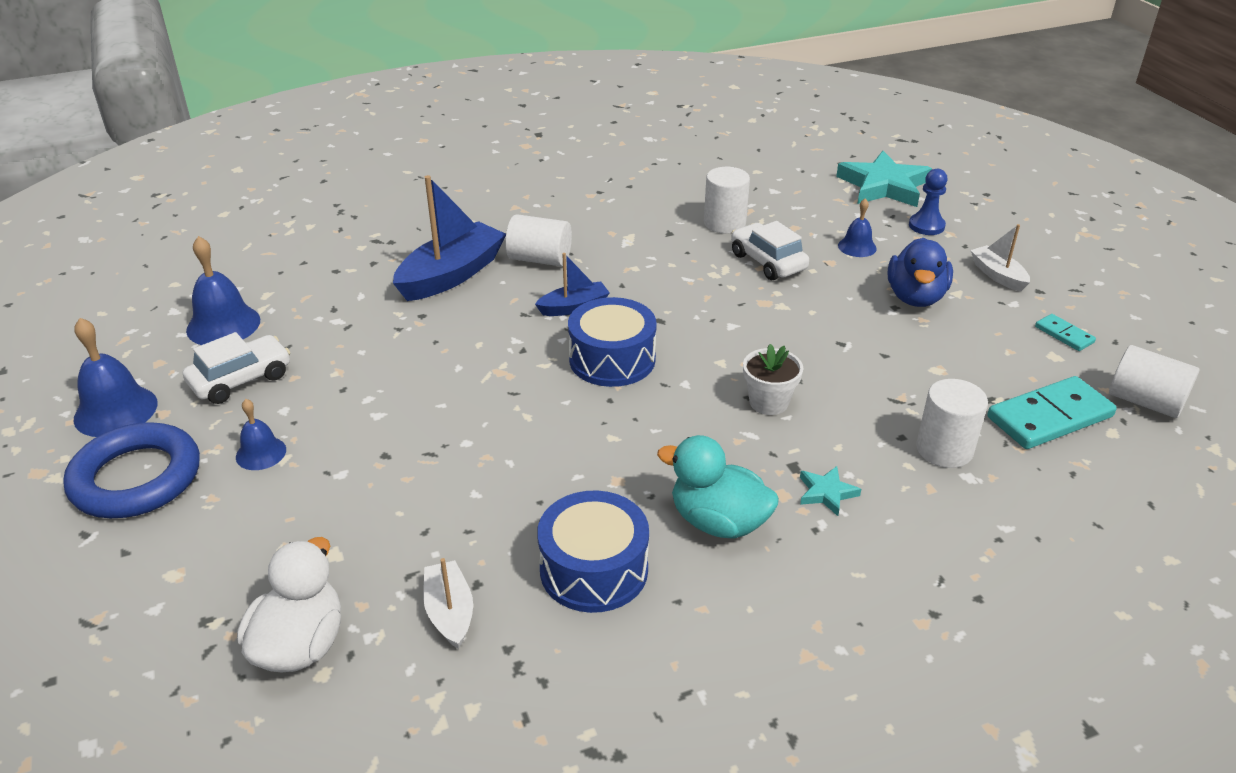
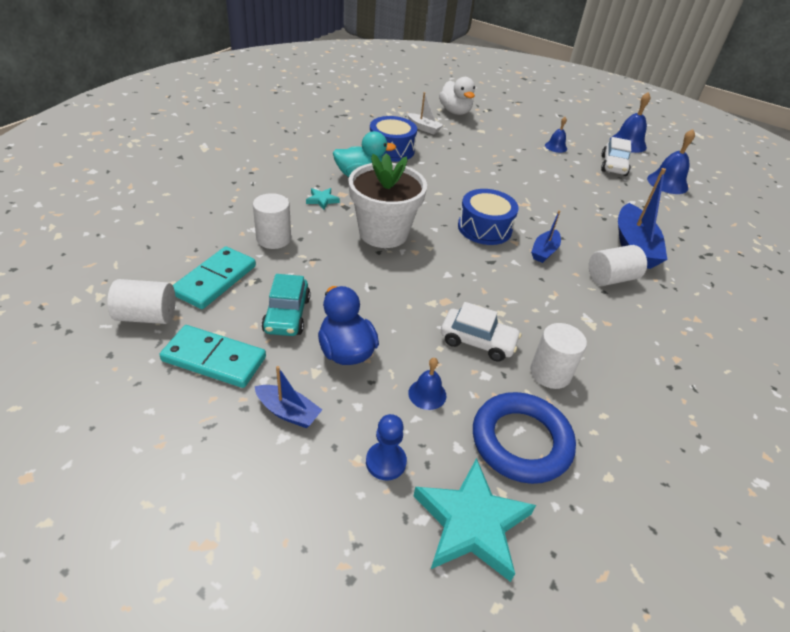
camera: 140 degrees right, 5 degrees up
blue ring [63,422,200,518] -> blue ring moved to [473,392,576,484]
white flower pot [743,344,803,415] -> white flower pot [348,153,427,248], size x2.02
white boat [970,224,1030,292] -> blue boat [255,366,322,428]
turquoise domino [1035,314,1096,351] -> turquoise domino [160,325,266,388], size x1.99
none -> turquoise car [262,274,311,336]

